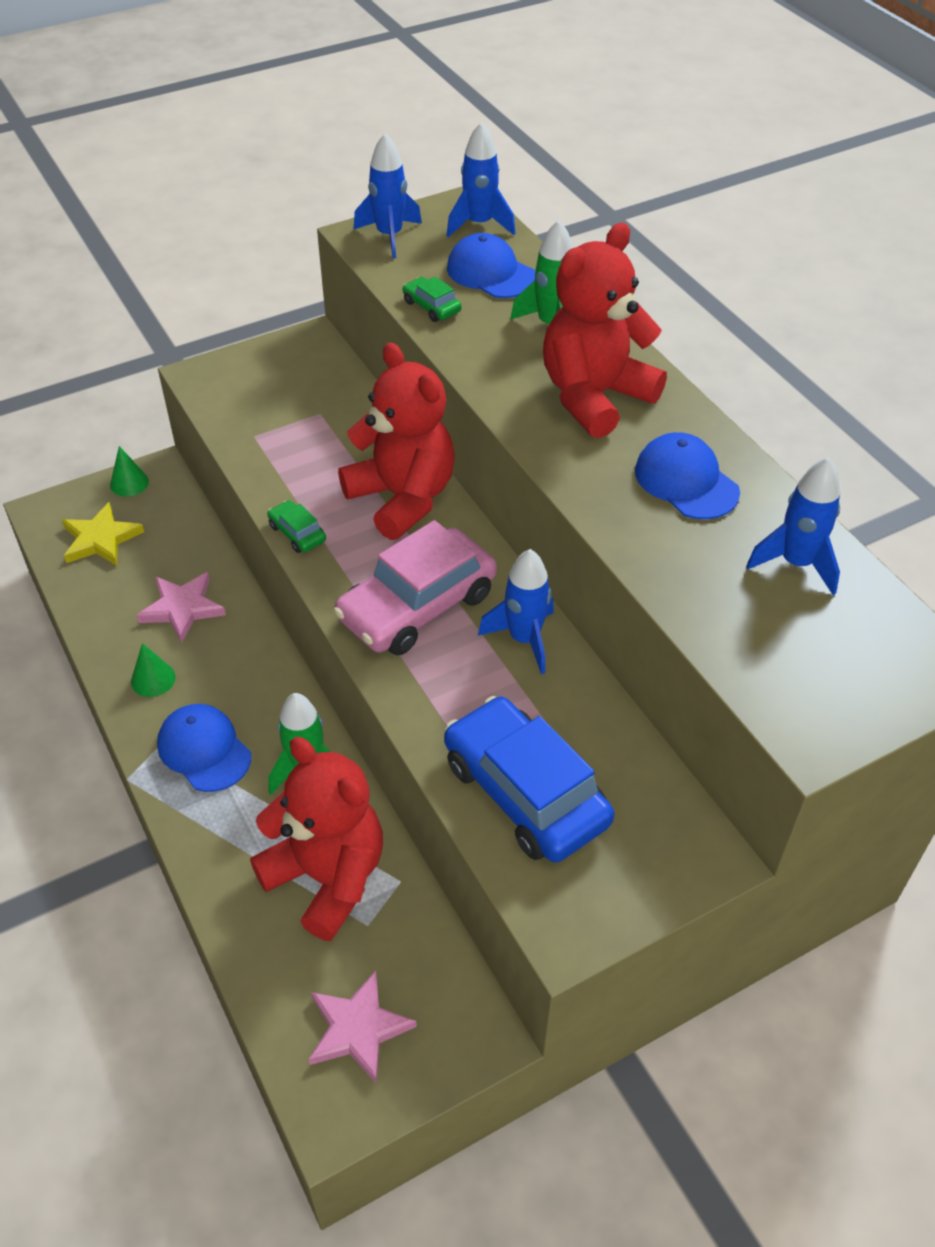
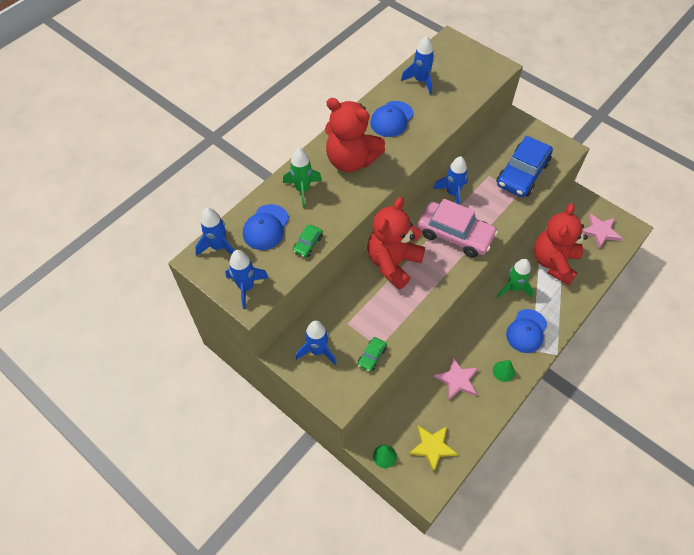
camera: 110 degrees left, 10 degrees up
green car [267,500,326,553] -> green car moved to [358,337,387,372]
none -> blue rocket [296,321,337,365]

